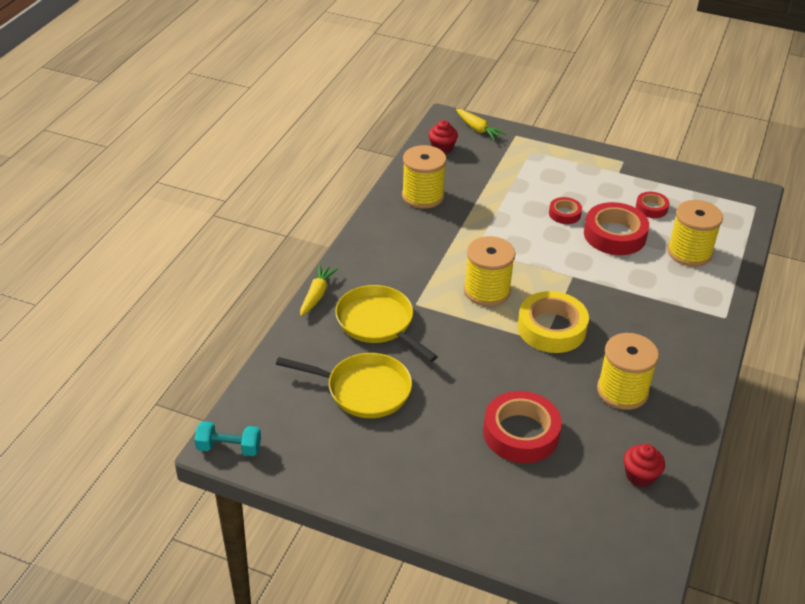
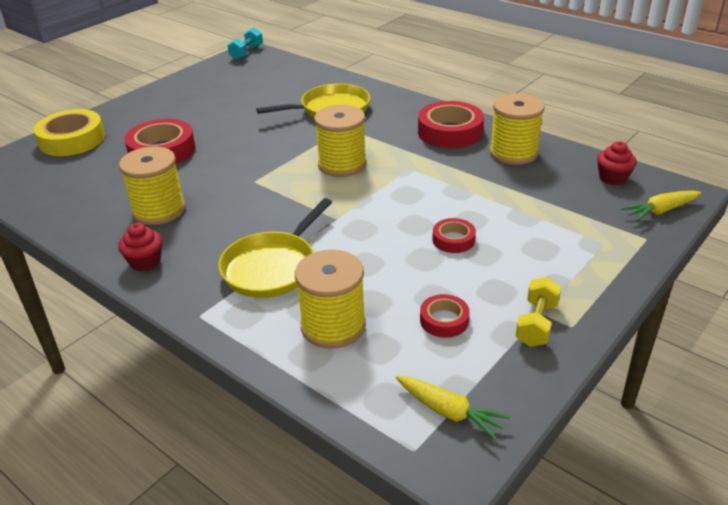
camera: 110 degrees right, 5 degrees down
yellow pan [276,353,412,418] -> yellow pan moved to [218,198,332,298]
yellow carrot [300,264,338,316] -> yellow carrot moved to [396,376,510,440]
yellow tape [518,291,589,353] -> yellow tape moved to [33,109,105,156]
red tape [584,202,649,255] -> red tape moved to [418,101,484,148]
red cupcake [624,444,665,487] -> red cupcake moved to [118,223,162,271]
none -> yellow dumbbell [516,277,561,347]

